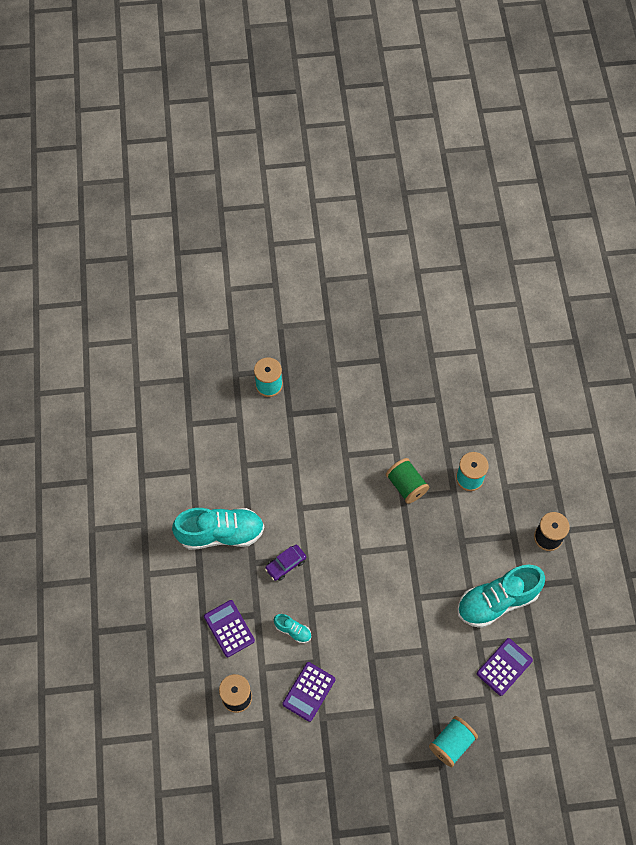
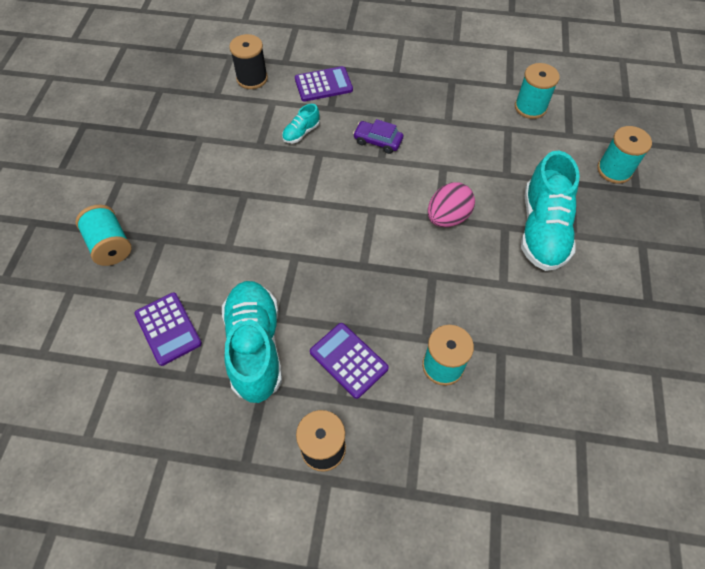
camera: 105 degrees right, 5 degrees down
turquoise shoe [172,508,264,550] -> turquoise shoe moved to [521,151,580,271]
purple car [265,545,306,581] -> purple car turned 45 degrees counterclockwise [353,119,403,154]
purple calculator [282,662,335,722] -> purple calculator moved to [310,323,389,399]
green spool [386,458,429,504] -> none
none -> pink egg [428,182,475,227]
none -> turquoise spool [515,63,560,119]

